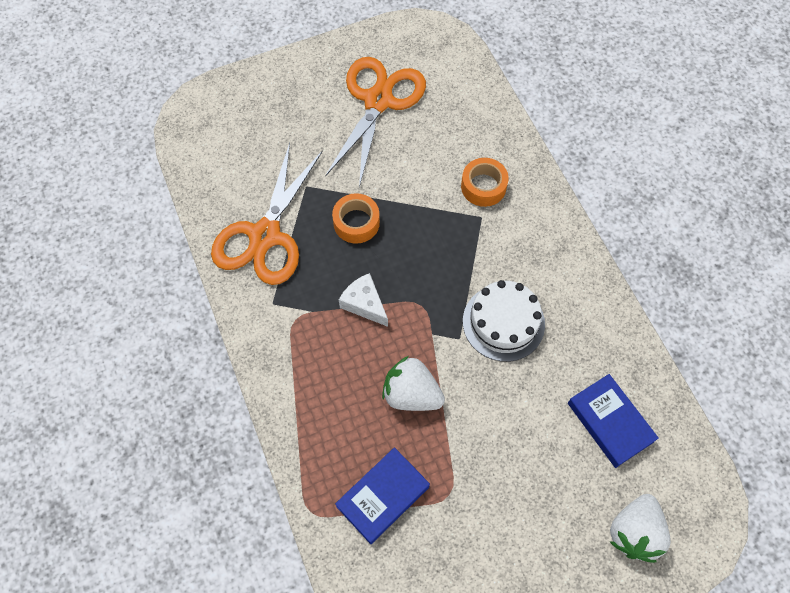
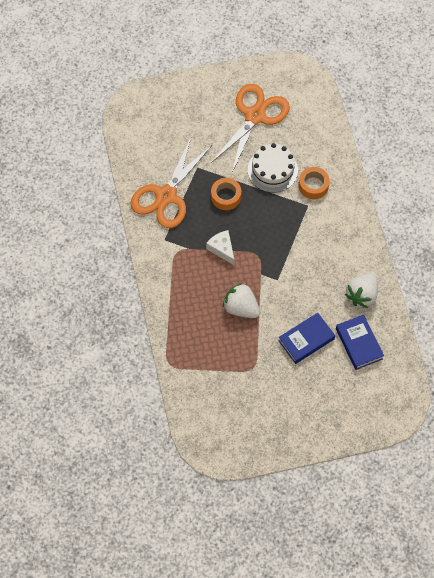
camera: 10 degrees right, 0 degrees up
blue book [335,447,430,544] -> blue book moved to [278,313,335,364]
white cake [463,280,545,362] -> white cake moved to [248,143,298,193]
white strawberry [609,494,671,563] -> white strawberry moved to [345,273,378,308]

